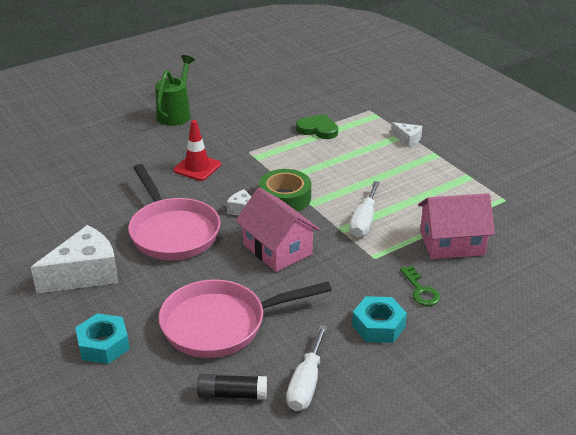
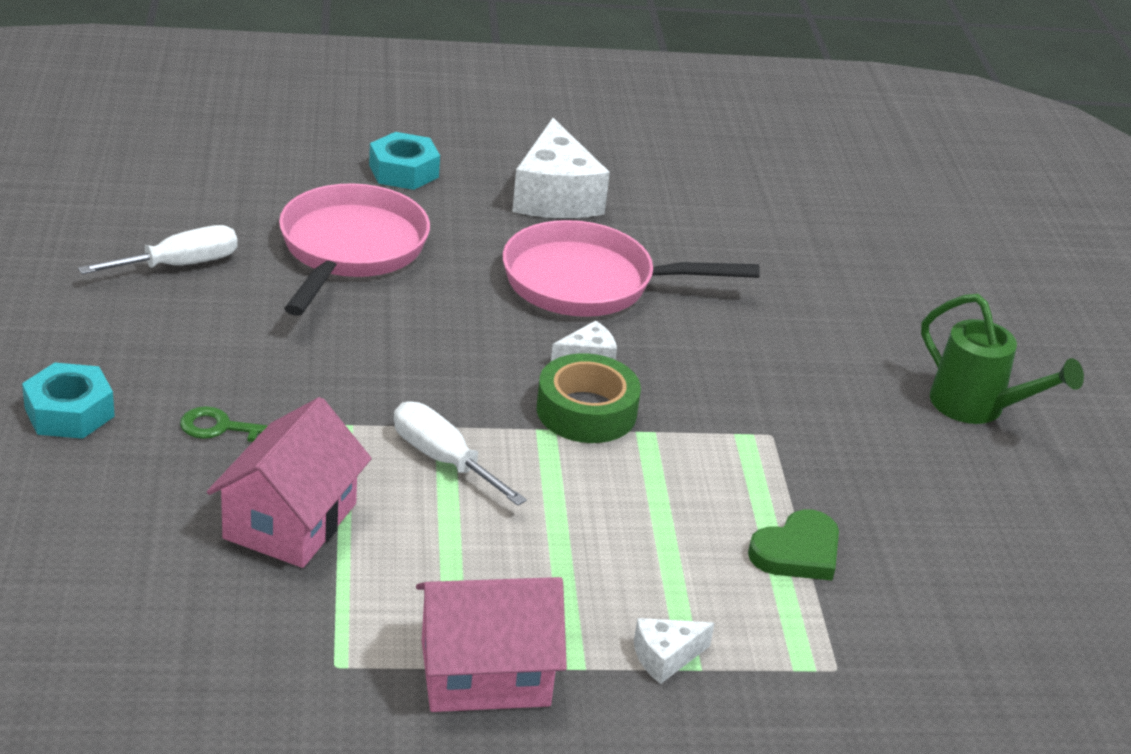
camera: 115 degrees right, 0 degrees up
red traffic cone [173,120,221,181] -> none
black glue stick [197,374,267,400] -> none
pink house [235,188,320,272] -> pink house moved to [416,577,567,712]
white screwdriver [286,325,328,411] -> white screwdriver turned 105 degrees clockwise [78,225,237,274]
turquoise nut [352,296,407,343] -> turquoise nut moved to [22,363,115,439]

